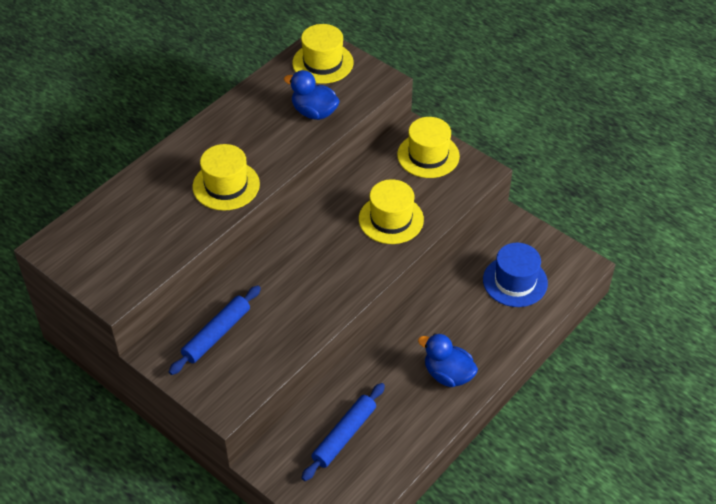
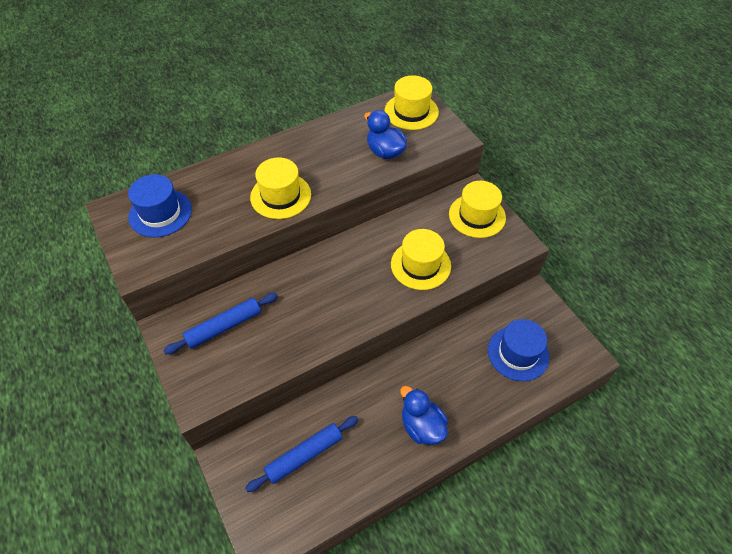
camera: 20 degrees right, 5 degrees up
none -> blue hat [128,174,192,237]

